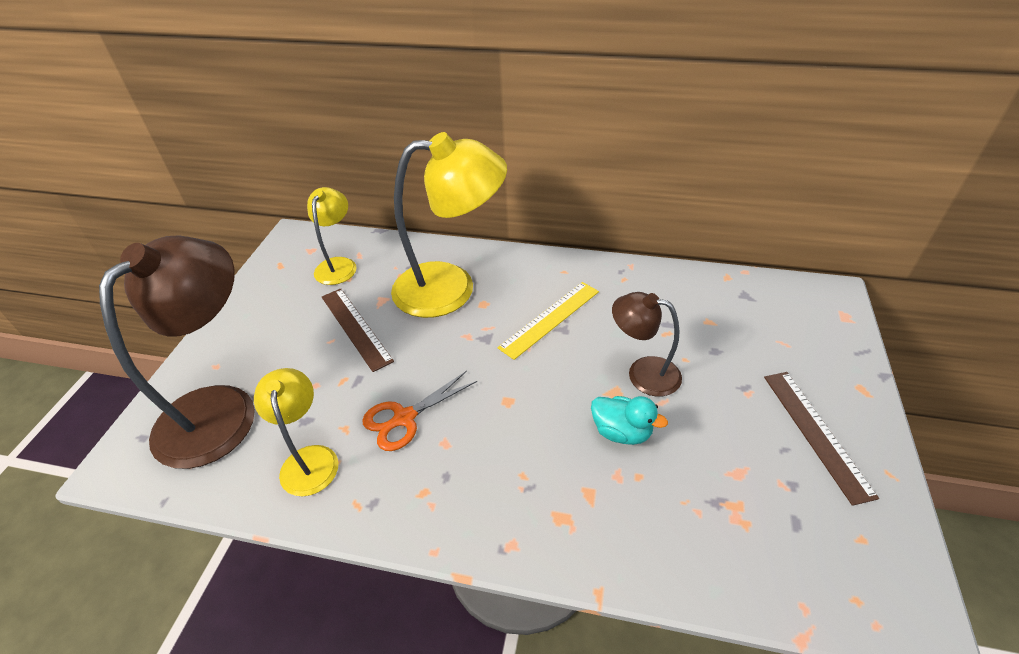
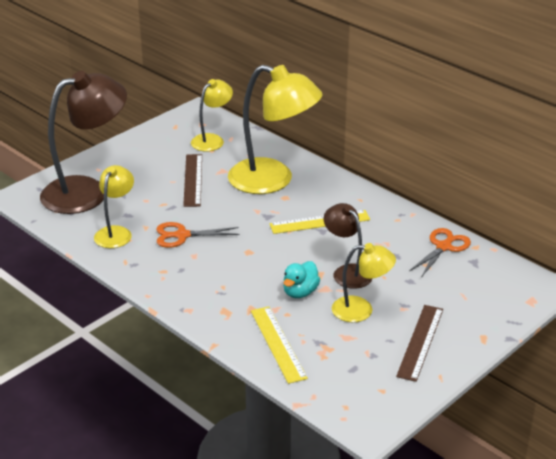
camera: 30 degrees right, 10 degrees down
turquoise duck [591,396,668,445] -> turquoise duck turned 60 degrees clockwise [283,261,320,298]
none -> yellow ruler [251,306,308,384]
none -> yellow lamp [332,243,396,322]
none -> orange scissors [409,228,471,277]

